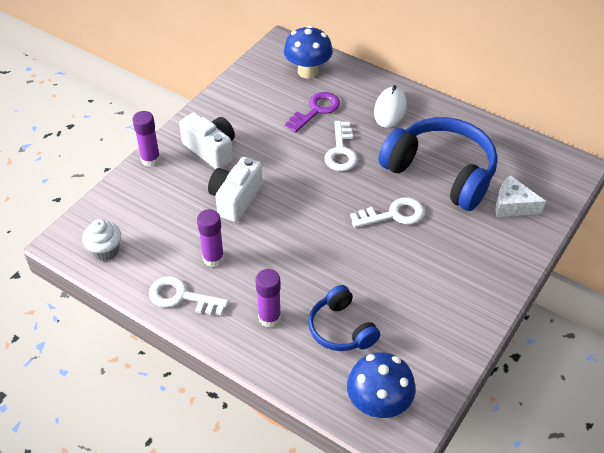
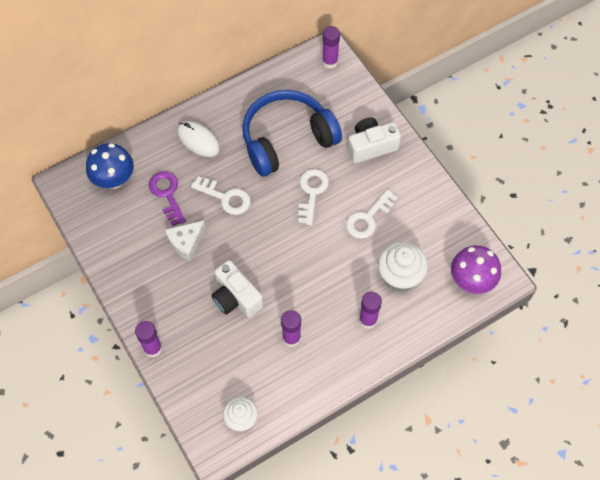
camera: 65 degrees left, 15 degrees up
white key [149,276,228,315] -> white key moved to [346,189,398,239]
white camera [179,112,235,169] -> white camera moved to [348,117,401,163]
blue headphones [308,285,380,351] -> white cupcake [378,242,428,292]
blue mushroom [347,352,416,418] -> purple mushroom [451,245,501,294]
white cheese [495,175,546,217] -> white cheese moved to [165,220,206,261]
none -> purple glue stick [322,26,340,69]

